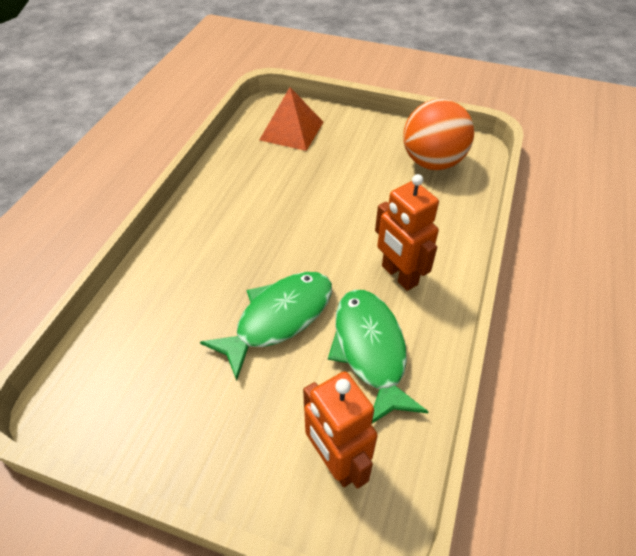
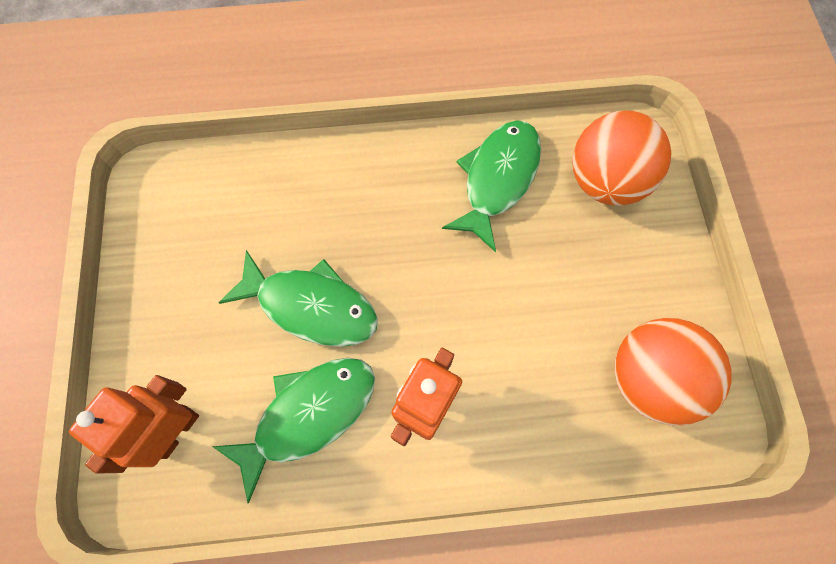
camera: 65 degrees right, 20 degrees up
orange pyramid [259,87,323,151] -> orange ball [572,110,671,206]
none -> green fish [442,120,541,252]

